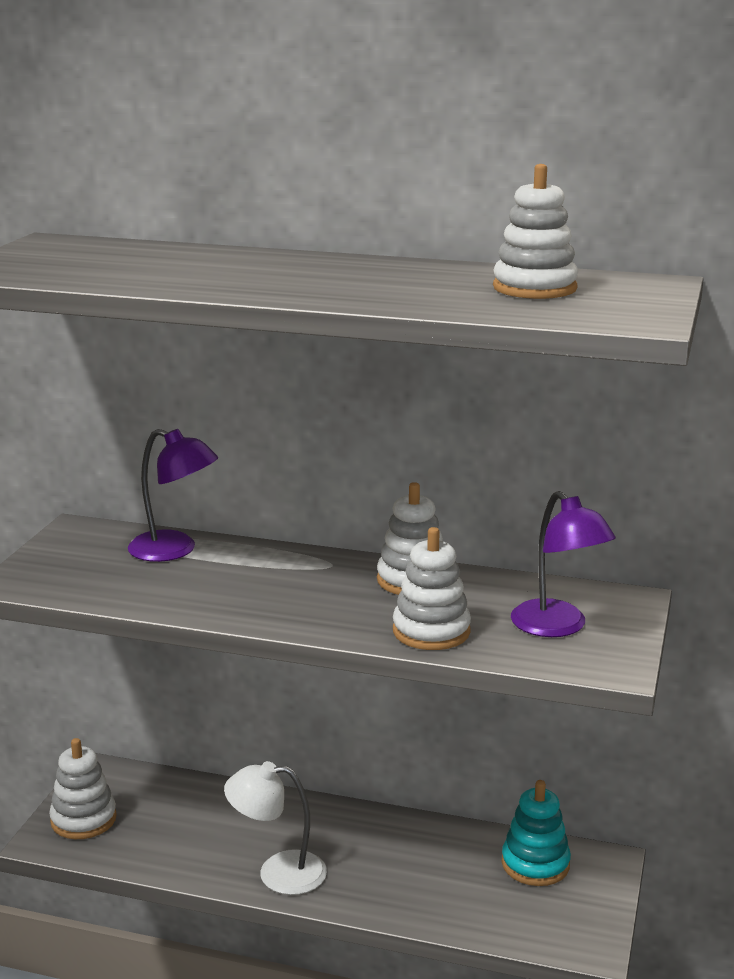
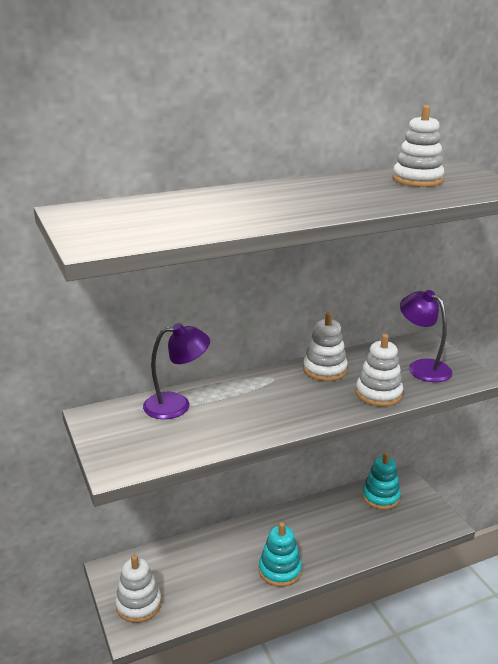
camera: 40 degrees left, 5 degrees up
white lamp [224,761,327,895] -> turquoise stacking toy [259,522,302,587]
purple lamp [511,491,616,637] -> purple lamp turned 150 degrees counterclockwise [400,290,452,382]

